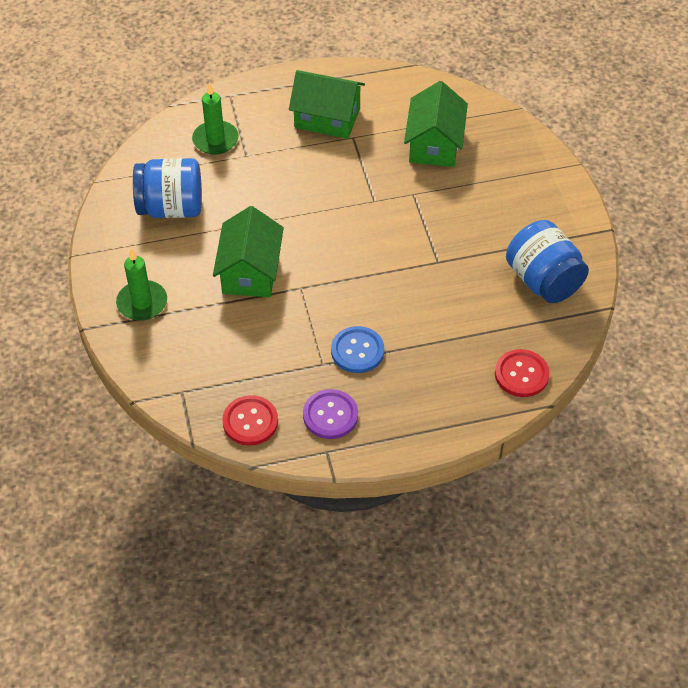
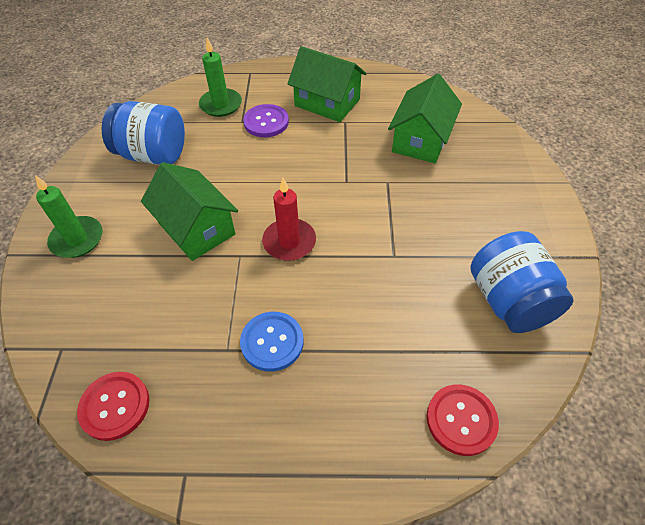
camera: 15 degrees right, 0 degrees up
green house [213,206,284,297] -> green house turned 60 degrees counterclockwise [141,162,238,261]
purple button [303,389,358,439] -> purple button moved to [243,104,289,137]
none -> red candle [262,178,316,261]

